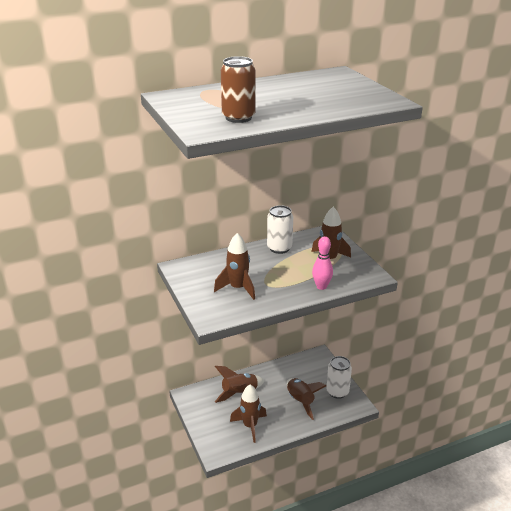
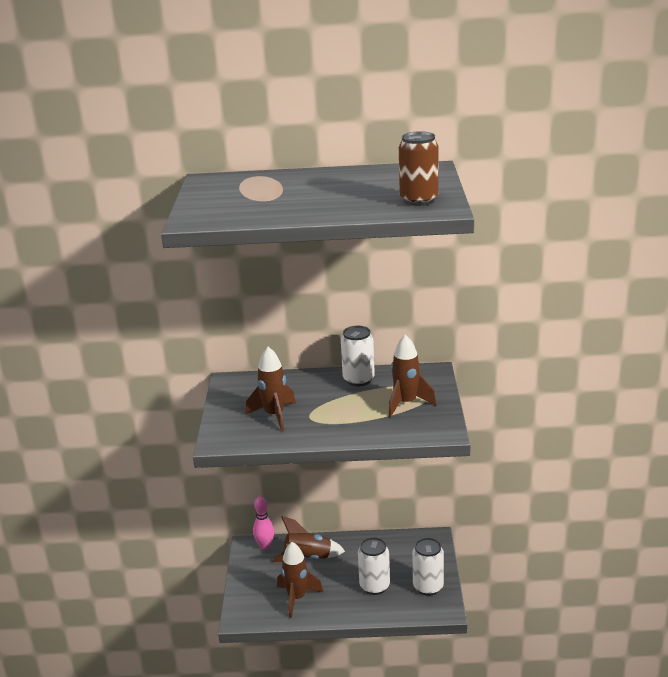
camera: 25 degrees right, 5 degrees down
brown can [221,56,255,123] -> brown can moved to [399,131,439,206]
brown rocket [287,378,326,420] -> white can [358,537,390,595]
pink bowling pin [312,236,333,290] -> pink bowling pin moved to [253,496,274,550]

